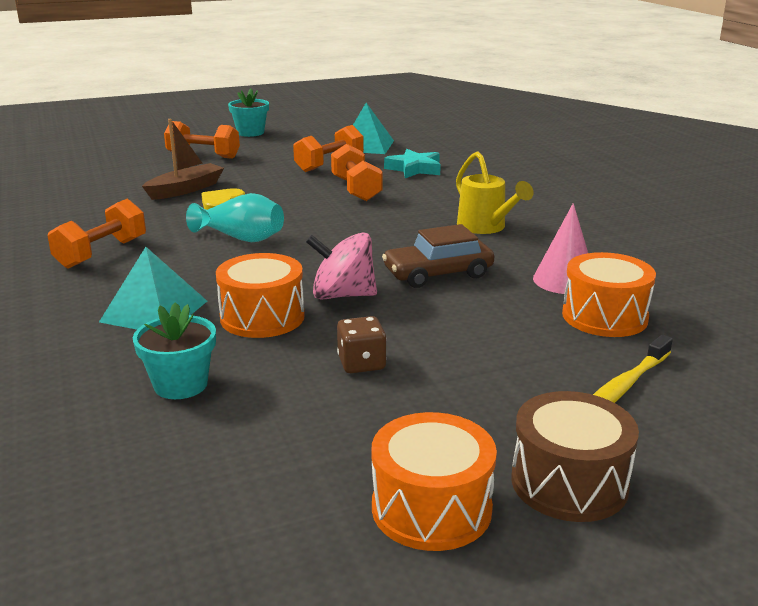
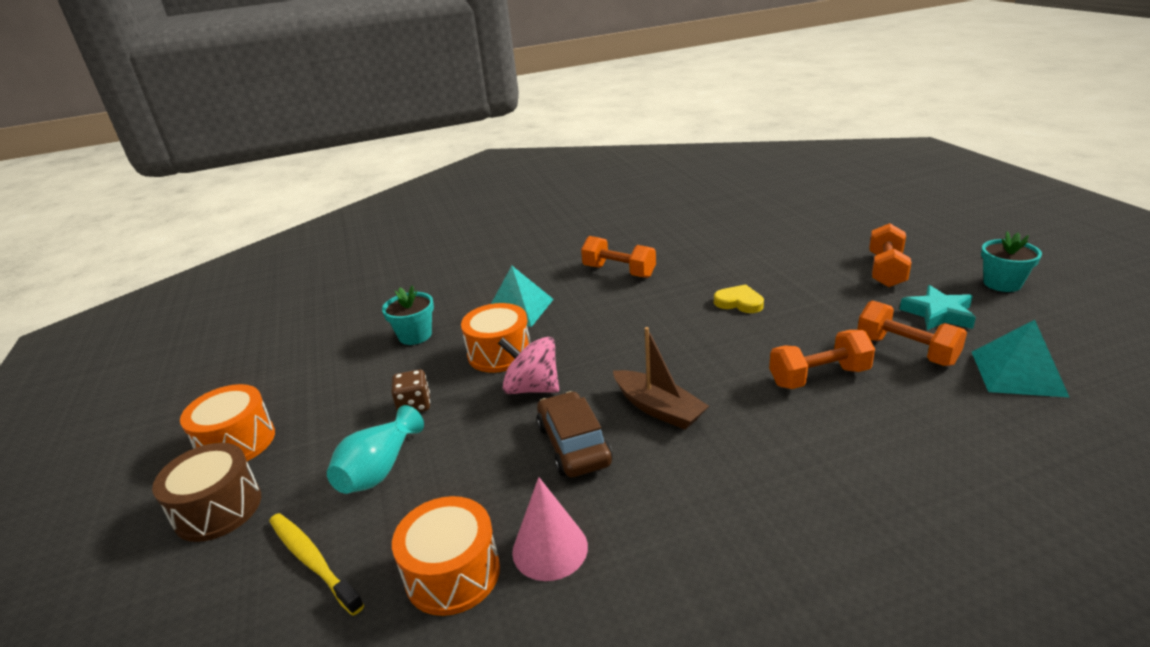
camera: 95 degrees right, 5 degrees up
brown boat [142,119,224,200] -> brown boat moved to [613,327,709,430]
turquoise vase [186,193,284,242] -> turquoise vase moved to [327,405,424,494]
pink spinning top [306,232,377,300] -> pink spinning top turned 75 degrees counterclockwise [498,337,559,394]
turquoise star [384,149,441,178] -> turquoise star moved to [899,285,976,330]
yellow watering can [456,151,534,234] -> none

